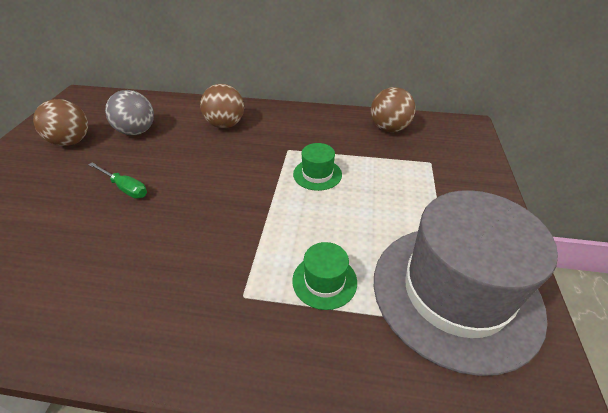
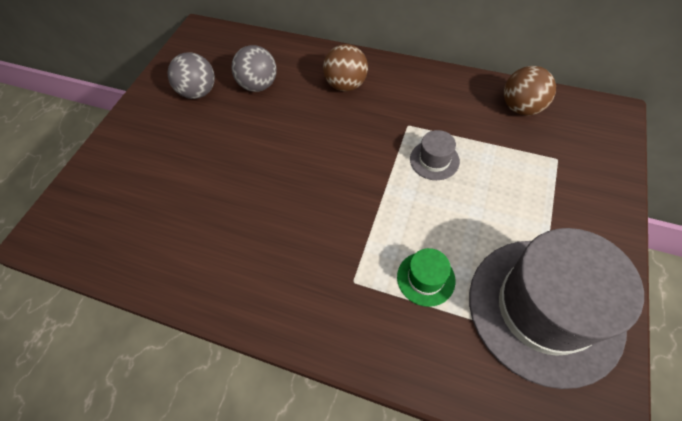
camera: 15 degrees right, 15 degrees up
brown ball [33,99,88,146] -> grey ball [168,52,215,99]
green screwdriver [88,162,147,199] -> none
green hat [293,143,342,191] -> grey hat [410,130,460,180]

